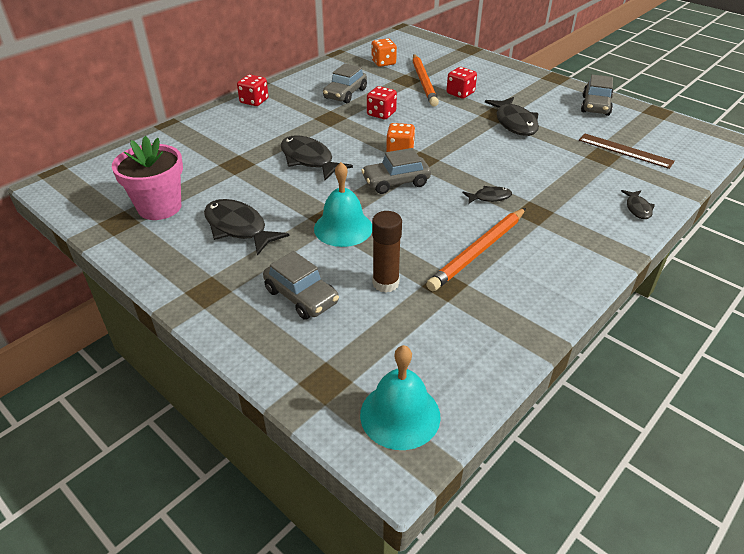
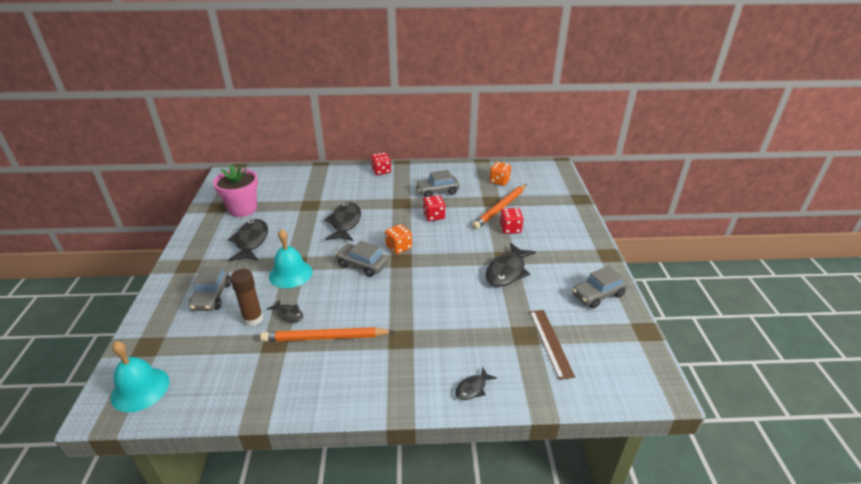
camera: 45 degrees right, 5 degrees down
black fish [462,186,512,204] -> black fish moved to [267,300,303,323]

